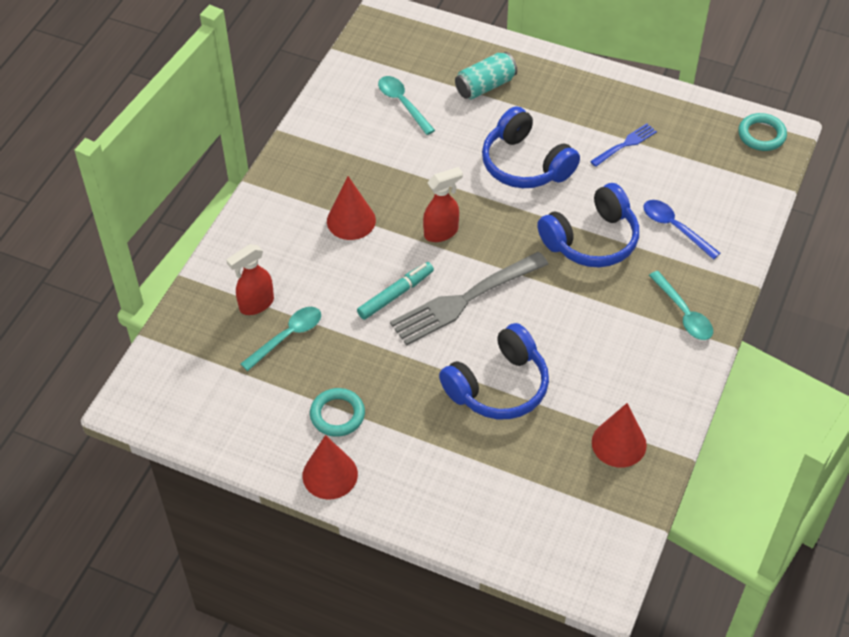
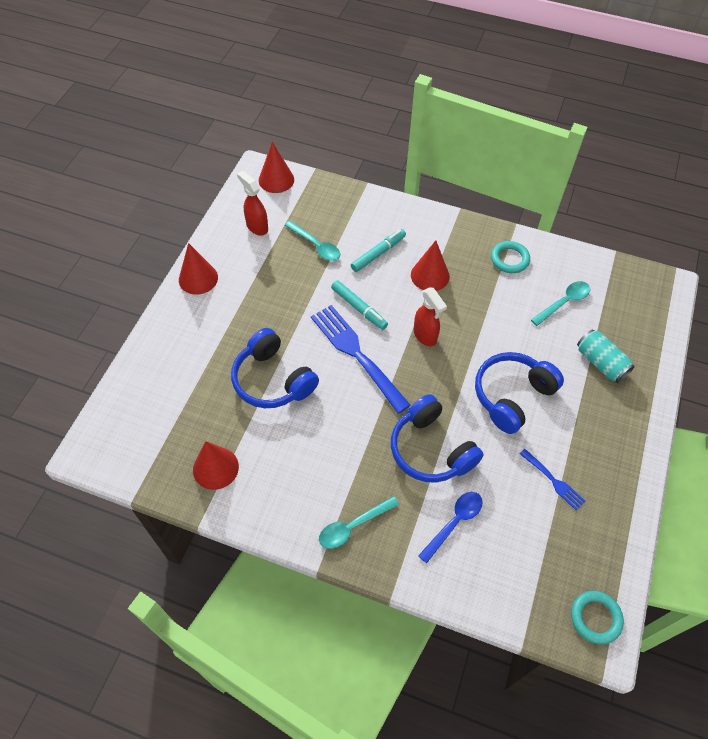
camera: 85 degrees right, 5 degrees up
red spray bottle [226,244,274,315] -> red spray bottle moved to [237,171,268,235]
turquoise ring [310,388,365,437] -> turquoise ring moved to [491,241,530,273]
grey fork [390,252,549,345] -> blue fork [311,305,411,414]
none -> red cone [259,142,294,193]
none -> turquoise marker [351,229,406,272]

